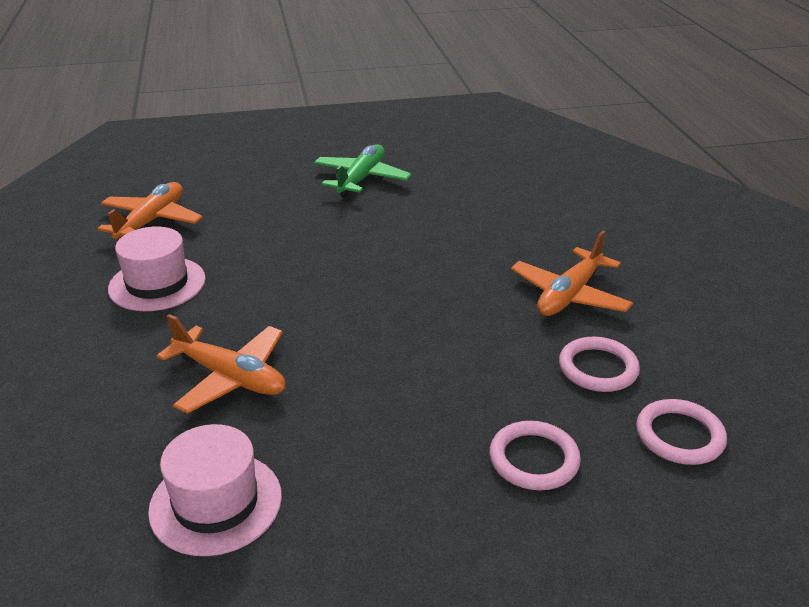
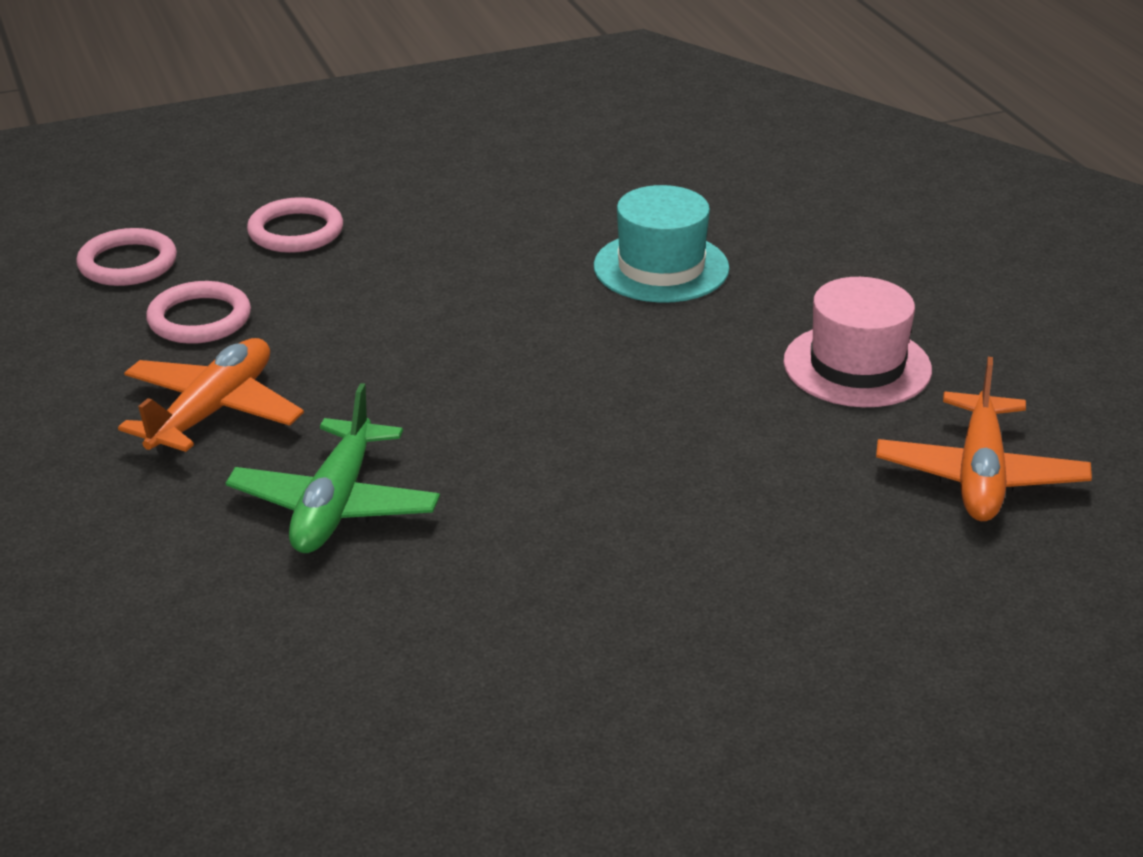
camera: 170 degrees right, 0 degrees up
pink hat [148,424,282,556] -> none
orange plane [157,314,286,414] -> turquoise hat [594,185,729,303]
green plane [314,144,412,197] -> green plane moved to [226,383,440,553]

